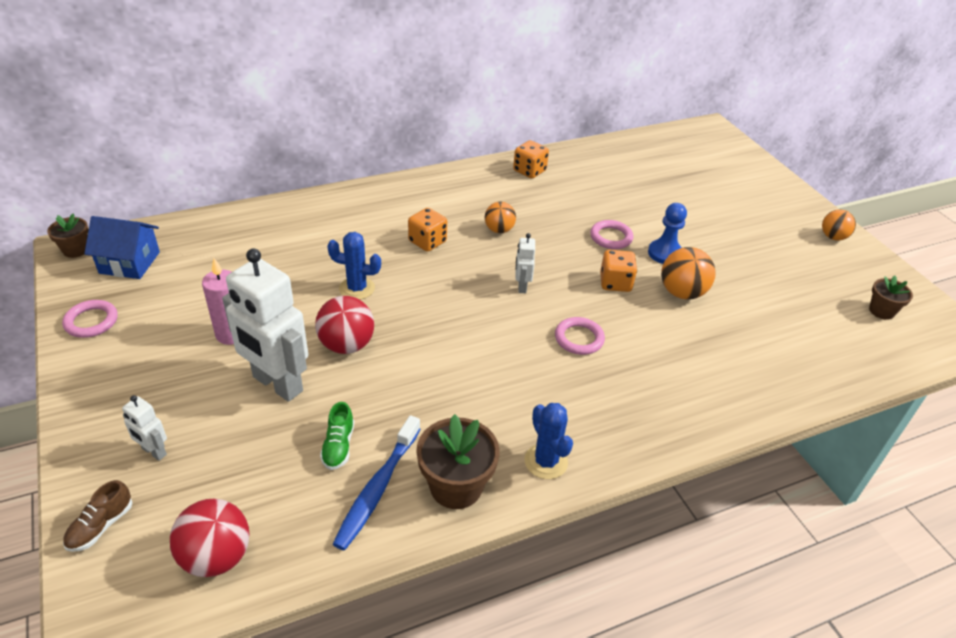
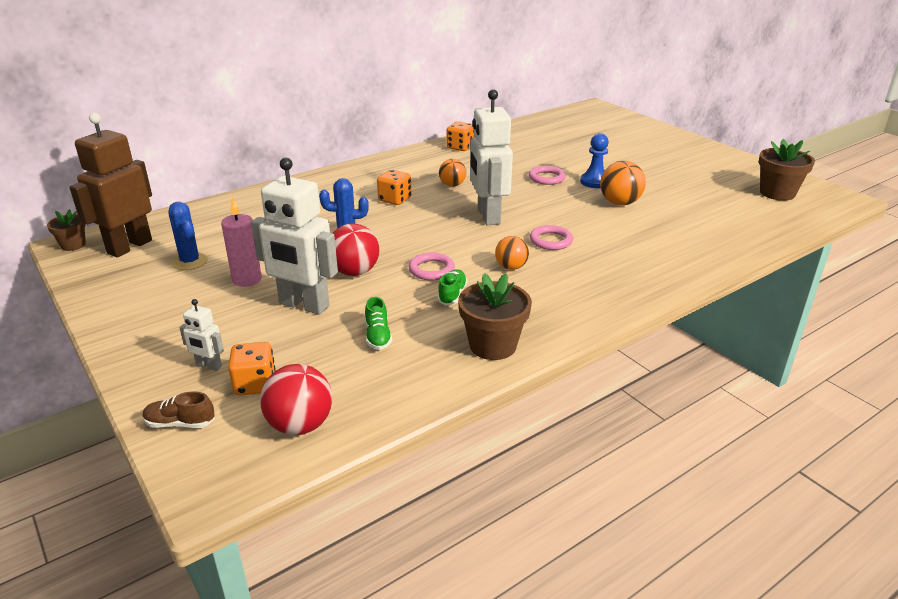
camera: 10 degrees left, 10 degrees down
pink ring [62,300,118,338] -> pink ring moved to [408,252,455,280]
brown shoe [63,480,132,552] -> brown shoe turned 75 degrees clockwise [143,391,215,428]
blue house [84,216,160,279] -> brown robot [69,113,152,257]
blue toothbrush [333,415,420,551] -> none
white robot [515,233,535,293] -> white robot [470,89,513,225], size x2.21
blue cactus [524,403,573,479] -> blue cactus moved to [168,202,208,270]
orange dice [600,250,637,292] -> orange dice moved to [228,342,275,396]
orange ball [822,209,856,241] -> orange ball moved to [495,236,529,270]
brown flower pot [869,276,913,320] -> brown flower pot [759,139,815,201], size x1.67
none -> green shoe [438,269,468,305]

